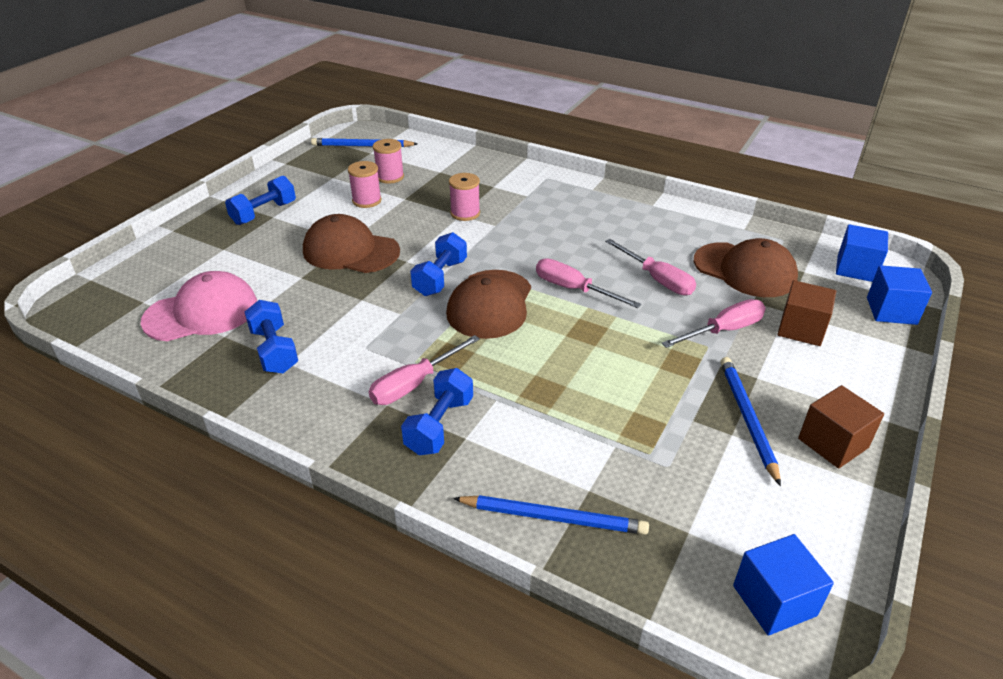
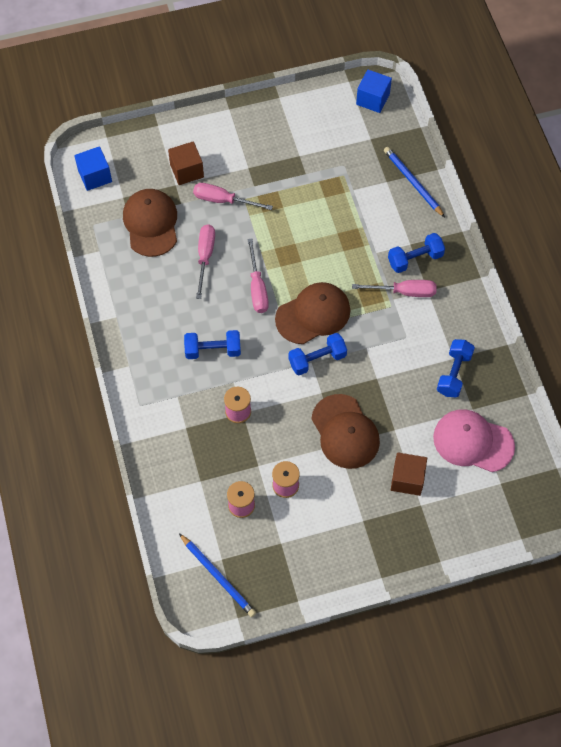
camera: 135 degrees left, 25 degrees up
blue dumbbell [225,176,296,225] -> blue dumbbell moved to [184,330,241,359]
blue pencil [720,357,781,486] -> none
brown cube [798,385,884,469] -> brown cube moved to [391,452,427,496]
blue cube [867,265,932,325] -> none

